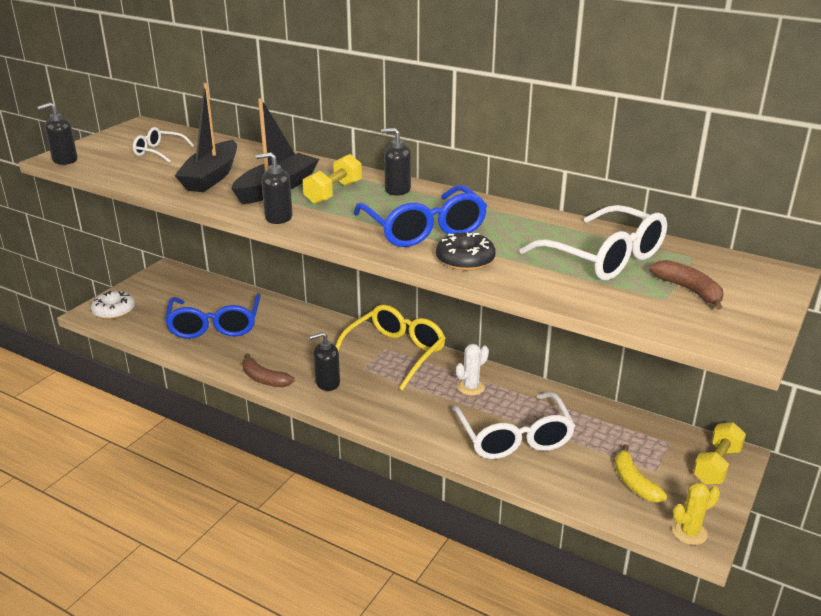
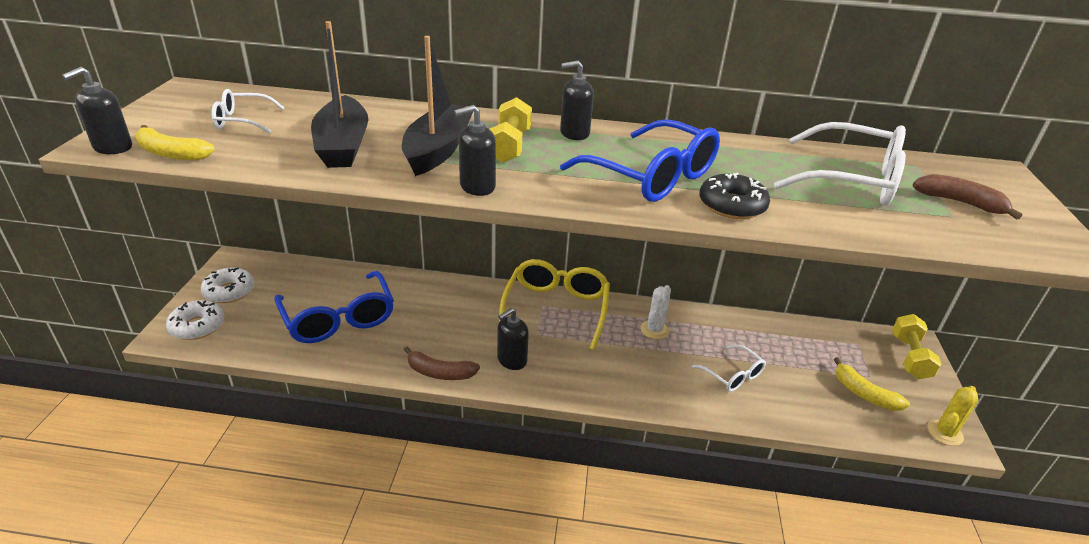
camera: 25 degrees left, 5 degrees up
white glasses [452,392,575,459] -> white glasses [692,345,766,392], size x0.53
none -> yellow banana [135,125,215,160]
none -> white donut [201,267,254,303]

